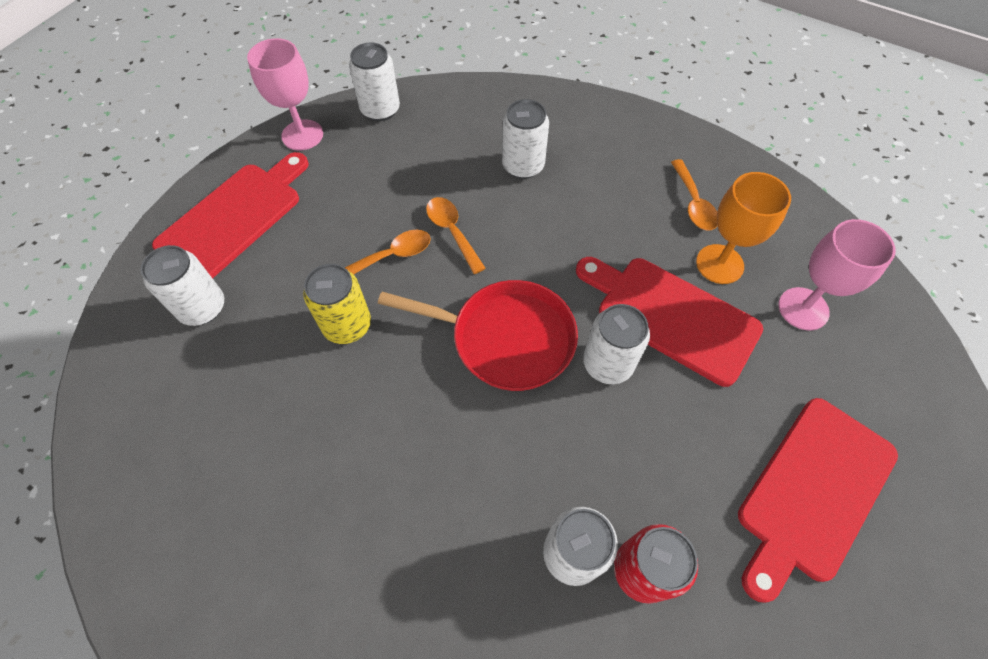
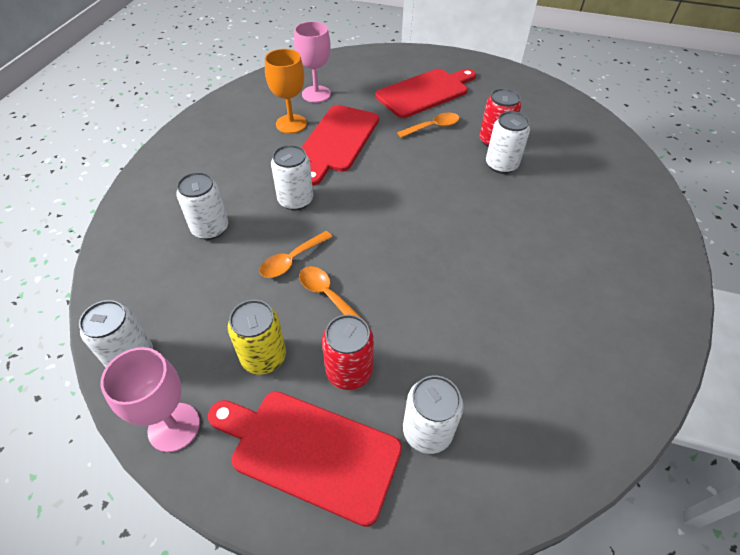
camera: 105 degrees left, 10 degrees down
yellow can [303,264,371,344] -> yellow can moved to [228,300,286,374]
red pan [378,280,578,391] -> none
white can [583,304,650,384] -> white can moved to [271,145,313,210]
orange spoon [671,159,717,230] -> orange spoon moved to [397,113,459,138]
red cutting board [738,398,898,603] -> red cutting board turned 60 degrees counterclockwise [375,69,476,118]
none -> red can [322,315,374,390]

